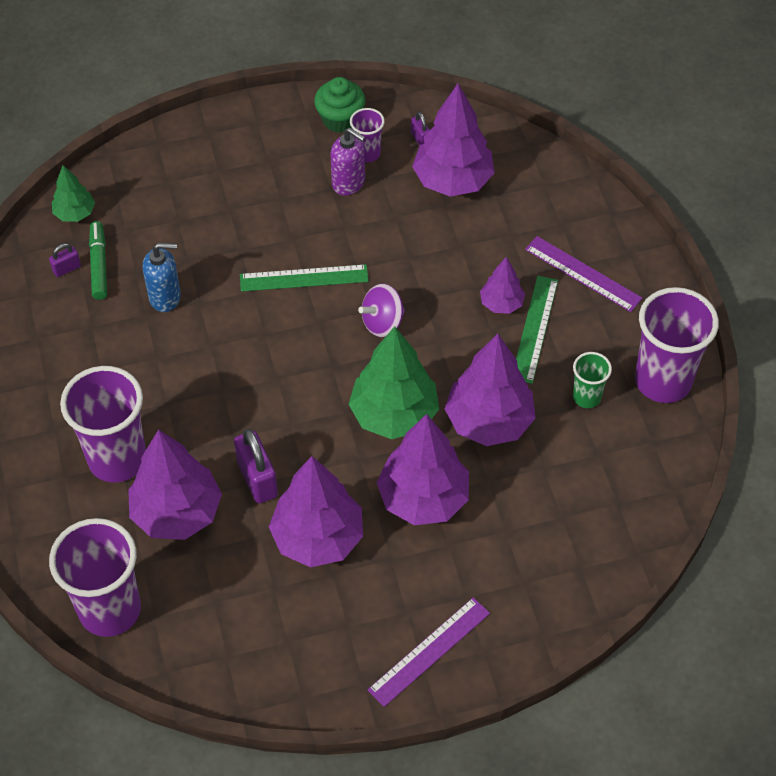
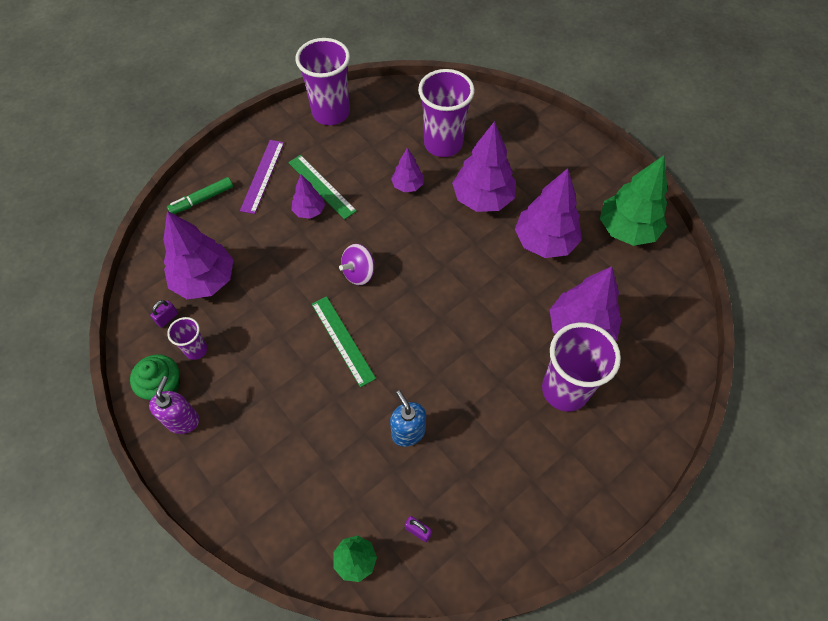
camera: 115 degrees left, 5 degrees up
purple cup [49,518,141,637] -> purple cup moved to [418,69,475,157]
green marker [89,221,107,300] -> green marker moved to [167,177,233,214]
purple padlock [234,429,278,503] -> none
purple soap dispenser [330,128,365,196] -> purple soap dispenser moved to [149,376,199,434]
green tree [348,326,439,439] -> green tree moved to [600,155,668,246]
purple spinning top [358,284,405,337] -> purple spinning top turned 105 degrees clockwise [339,244,375,285]
purple ruler [368,597,490,707] -> none
purple tree [445,334,536,446] -> purple tree [391,147,424,192], size x0.53
green ruler [516,276,558,384] -> green ruler turned 60 degrees clockwise [288,155,357,220]
green cup [573,352,612,408] -> none

